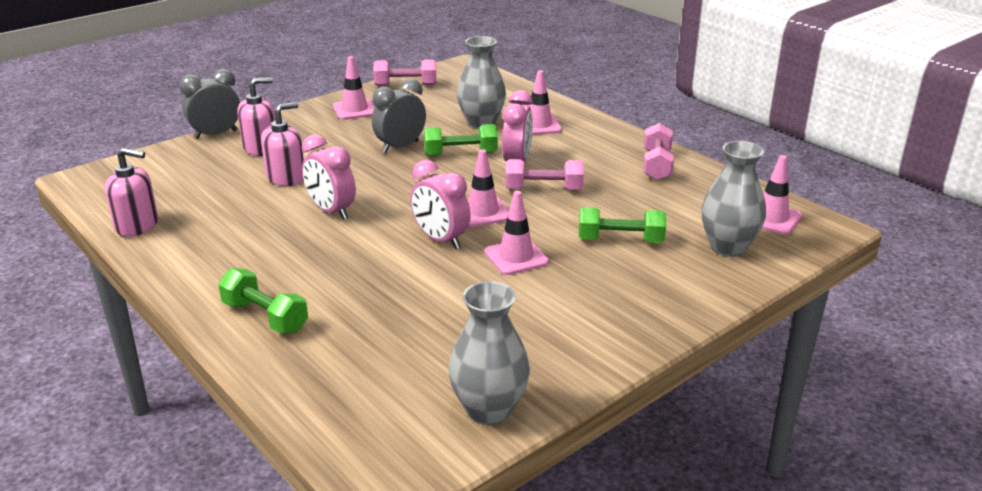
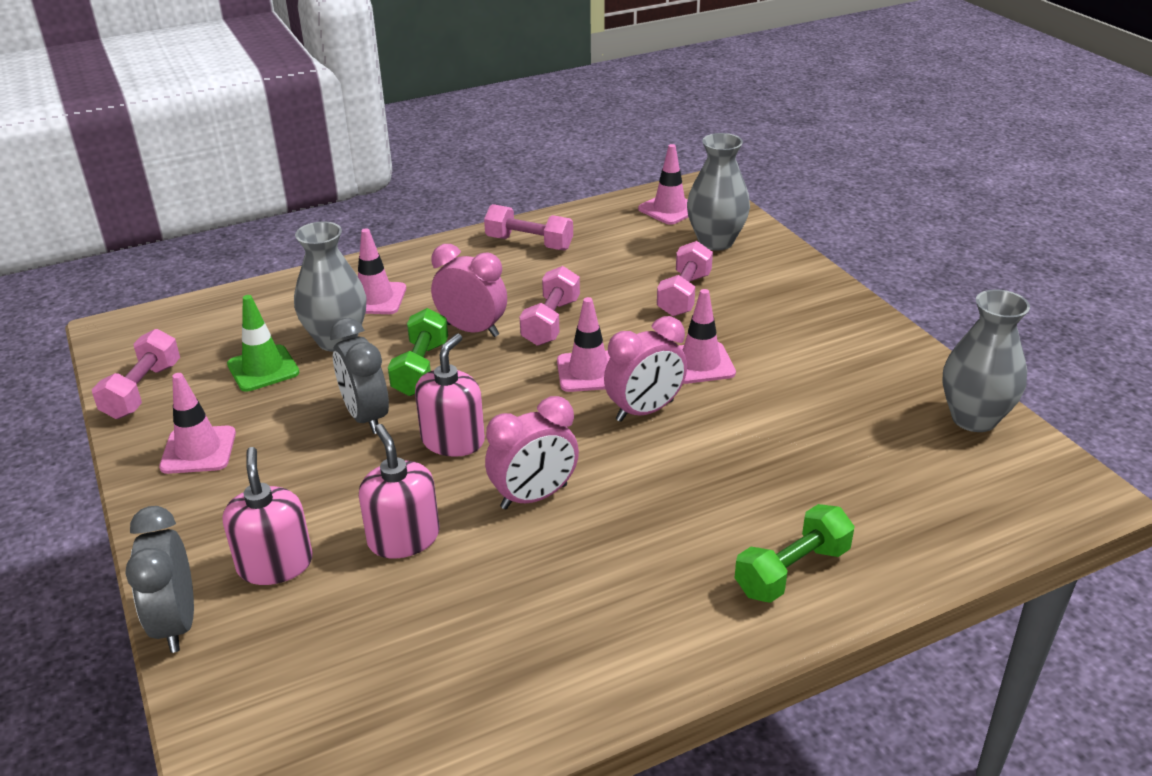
camera: 75 degrees left, 5 degrees up
pink soap dispenser [105,148,158,237] -> pink soap dispenser moved to [415,333,485,457]
green dumbbell [579,207,666,243] -> pink dumbbell [657,241,713,317]
none -> green traffic cone [227,295,300,392]

